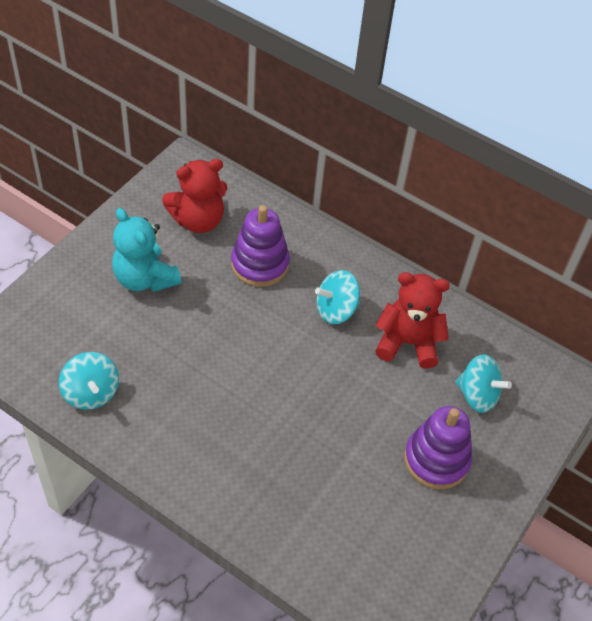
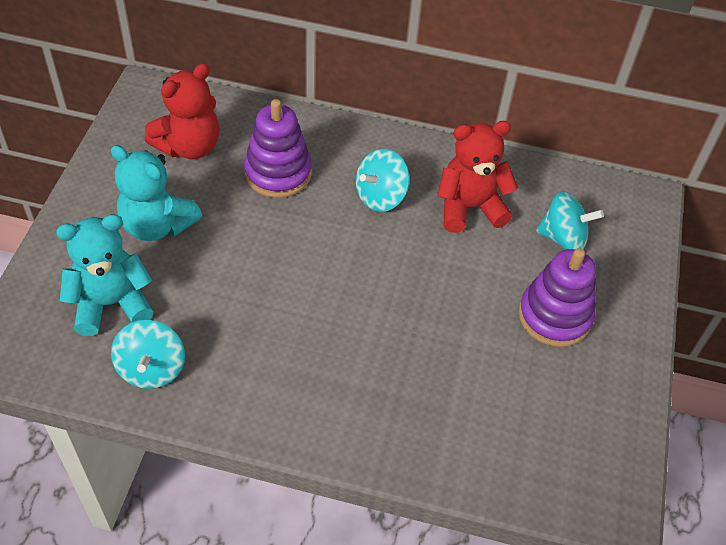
camera: 20 degrees left, 0 degrees up
turquoise spinning top [59,352,119,410] -> turquoise spinning top turned 45 degrees clockwise [111,320,185,389]
none -> turquoise teddy bear [56,214,154,336]

